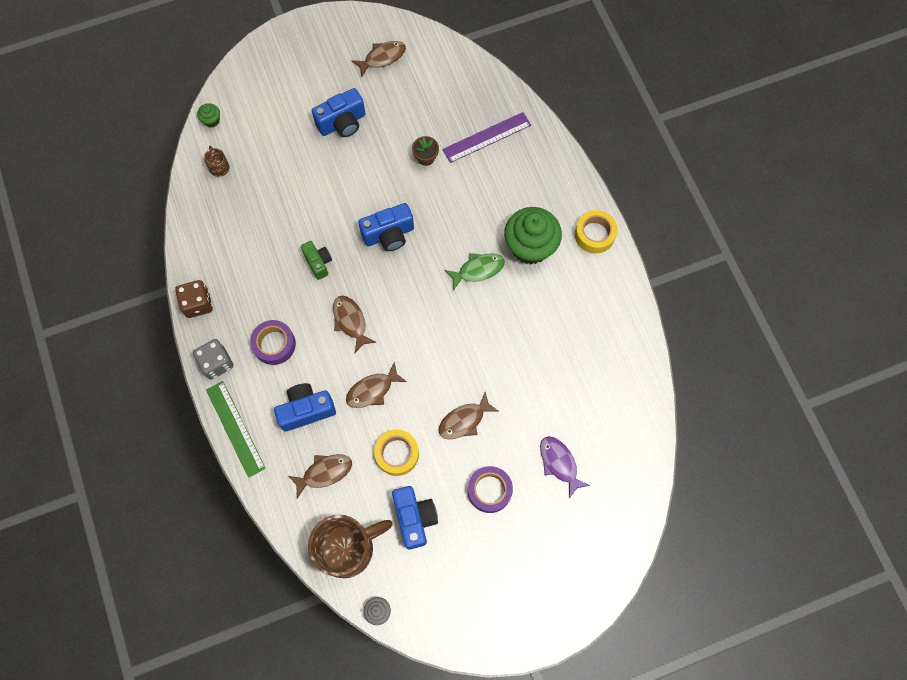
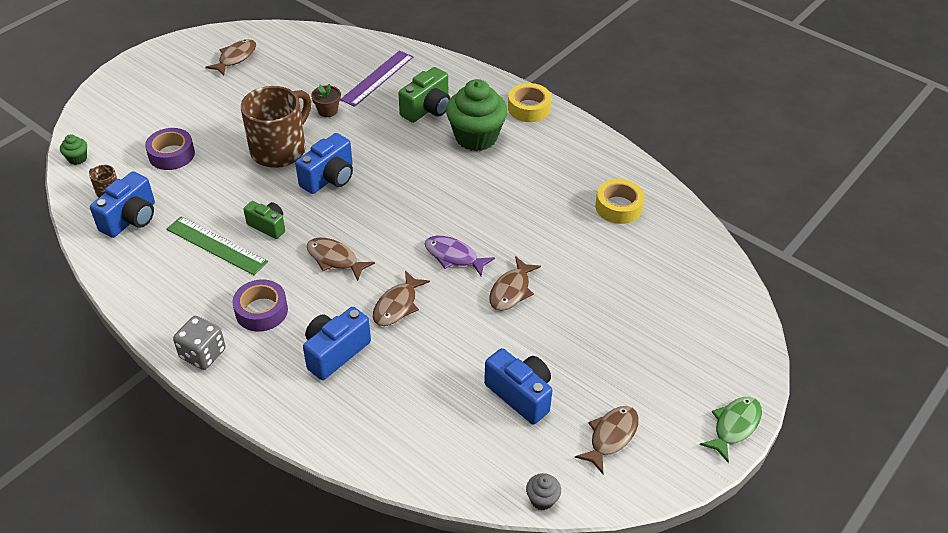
camera: 30 degrees left, 25 degrees down
brown dice [175,280,213,318] -> none
green ruler [206,381,266,478] -> green ruler moved to [166,217,268,275]
brown fish [288,454,352,499] -> brown fish moved to [575,406,639,474]
brown mug [308,515,393,578] -> brown mug moved to [241,86,311,168]
blue camera [312,88,366,137] -> blue camera moved to [90,171,155,238]
yellow tape [374,429,419,476] -> yellow tape moved to [595,179,645,224]
green fish [445,253,505,291] -> green fish moved to [699,397,762,463]
purple tape [468,466,513,513] -> purple tape moved to [145,128,195,170]
purple fish [540,436,590,499] -> purple fish moved to [425,236,495,276]
none -> green camera [399,67,450,123]

